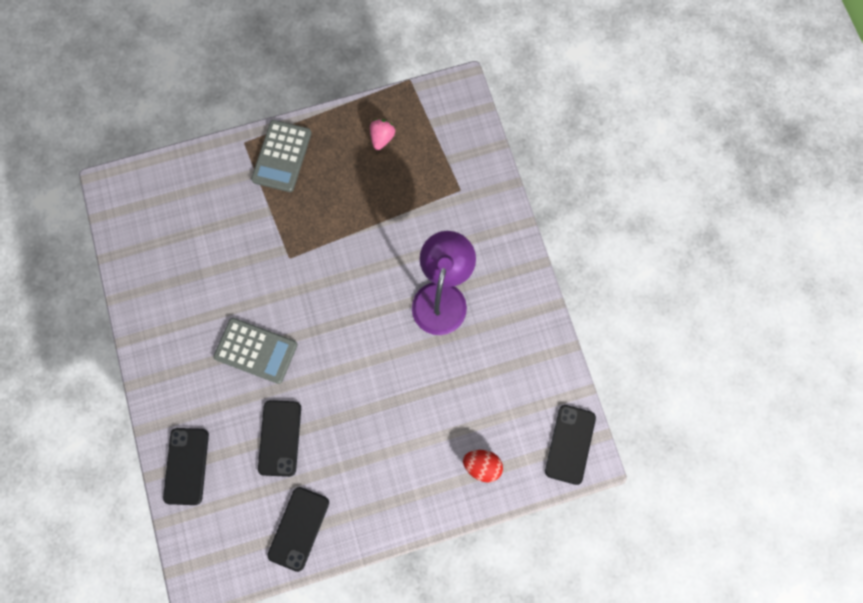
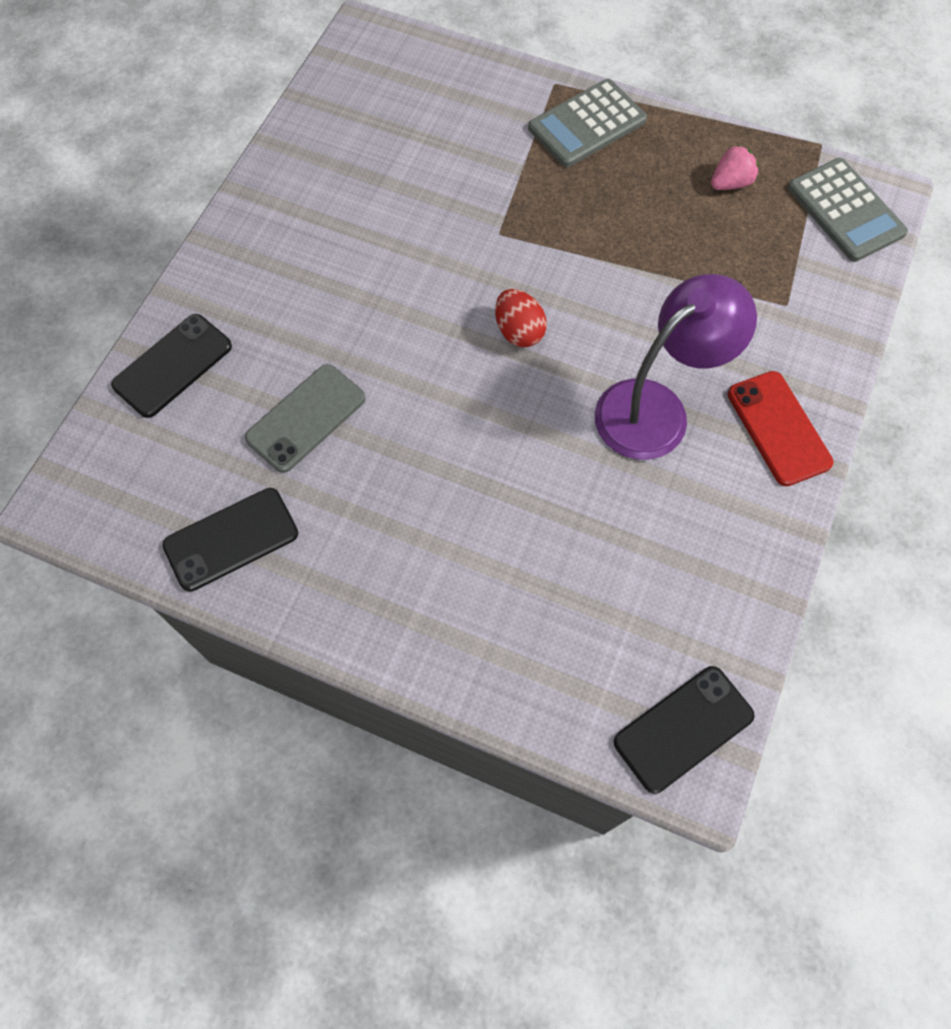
camera: 40 degrees right, 10 degrees down
grey calculator [213,318,298,384] -> grey calculator moved to [788,158,908,262]
black phone [258,400,301,477] -> grey phone [245,364,366,473]
red egg [463,450,503,483] -> red egg moved to [495,289,547,347]
none -> red phone [727,371,834,486]

